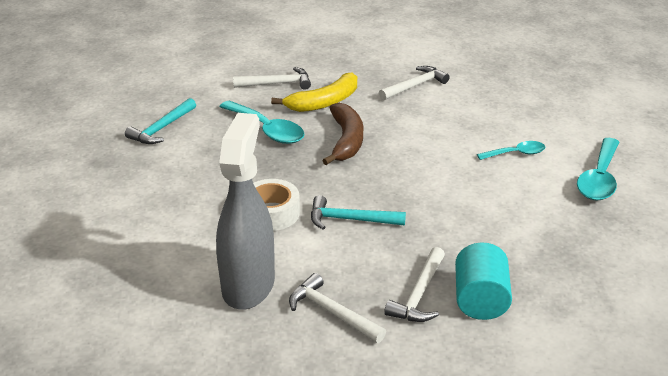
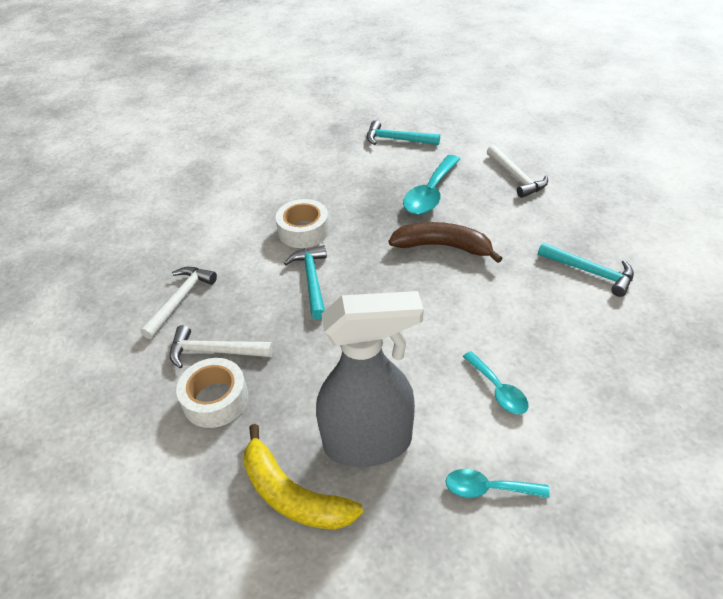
camera: 75 degrees right, 10 degrees up
grey spray bottle [216,113,275,310] -> grey spray bottle moved to [316,291,424,467]
yellow banana [271,73,357,112] -> yellow banana moved to [243,424,363,530]
brown banana [322,103,363,165] -> brown banana turned 150 degrees counterclockwise [389,222,503,263]
white hammer [379,66,449,101] -> turquoise hammer [538,243,634,297]
turquoise cylinder [455,242,512,320] -> white tape [176,358,248,428]
turquoise spoon [577,138,619,201] -> turquoise spoon [445,469,550,498], size x0.60

